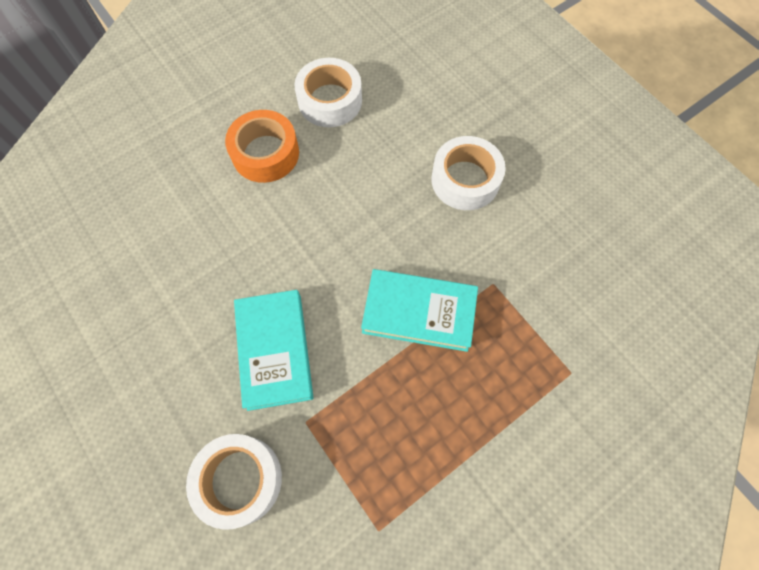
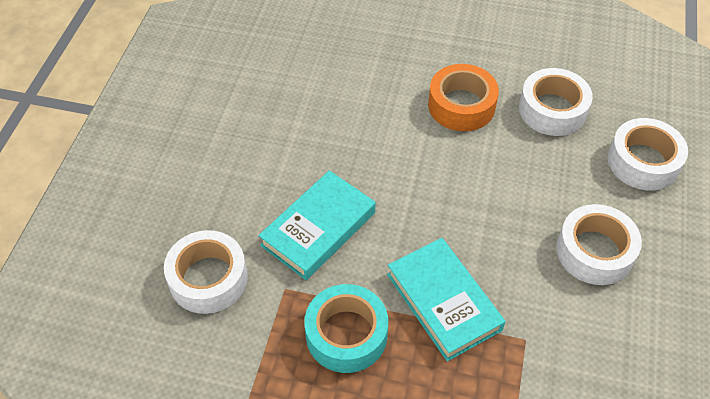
camera: 50 degrees right, 15 degrees down
none -> turquoise tape [304,284,388,373]
none -> white tape [608,118,688,190]

